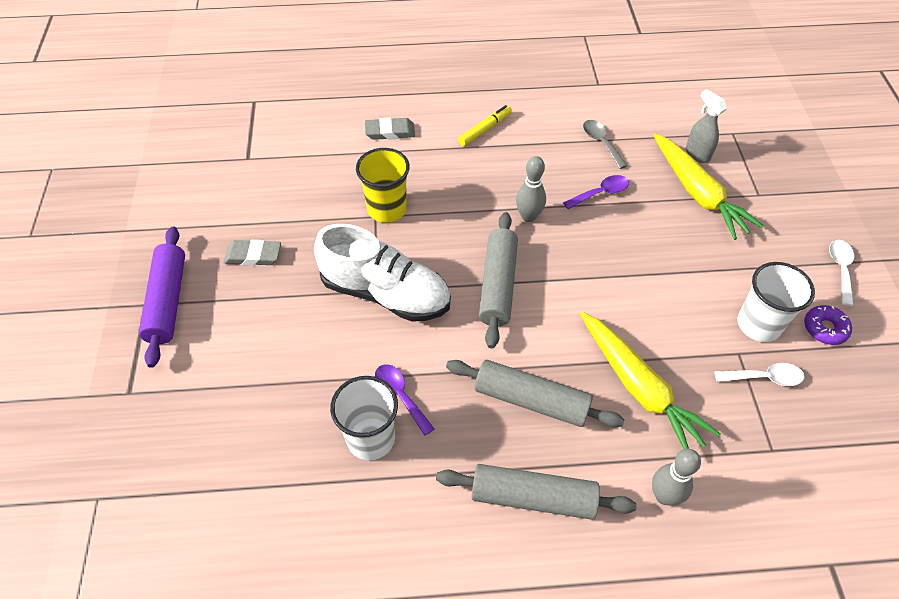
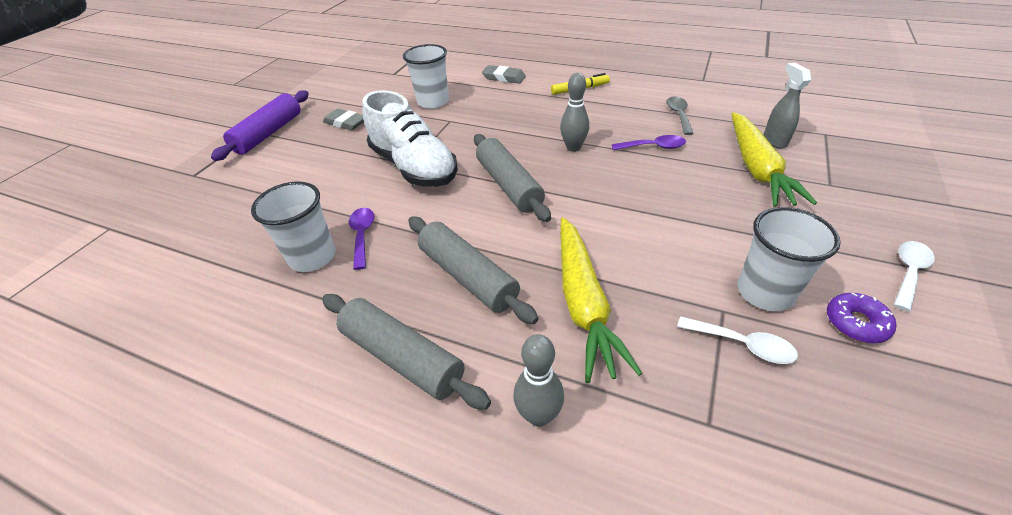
camera: 30 degrees right, 10 degrees down
yellow cup [356,148,410,223] -> none
grey rolling pin [479,212,518,348] -> grey rolling pin turned 60 degrees counterclockwise [474,134,551,222]
none -> white cup [403,44,449,109]

